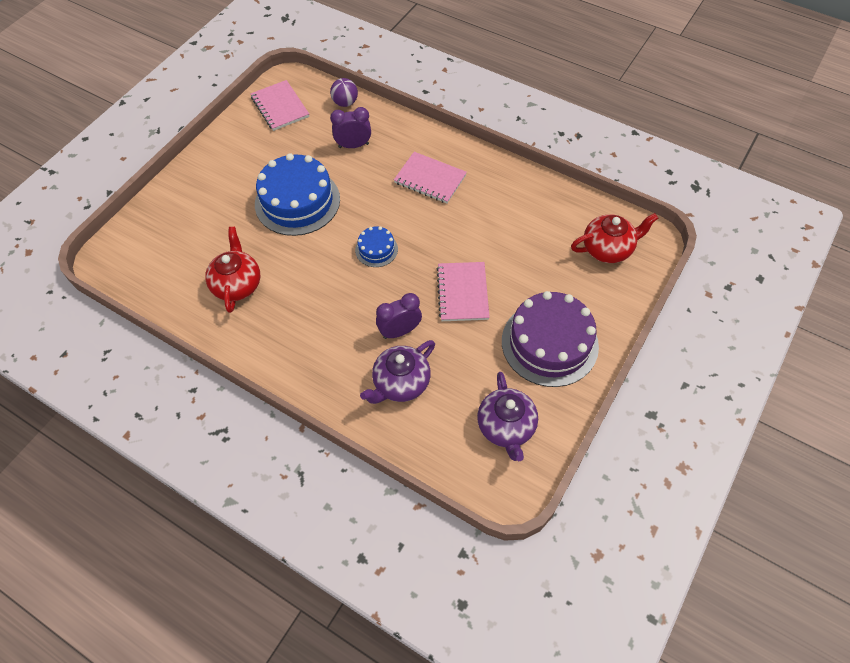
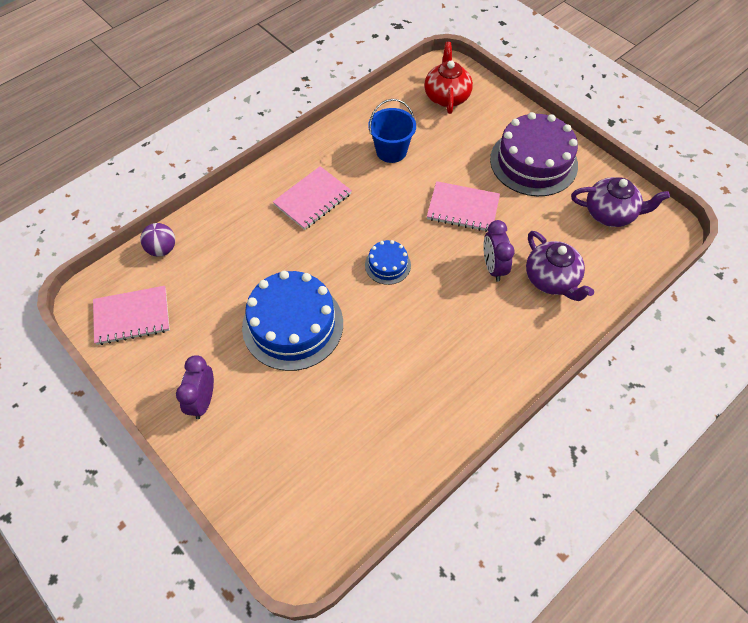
camera: 75 degrees left, 0 degrees up
red teapot [205,227,260,313] -> none
purple clock [330,107,371,148] -> purple clock moved to [176,355,214,419]
none -> blue bucket [368,99,416,163]

